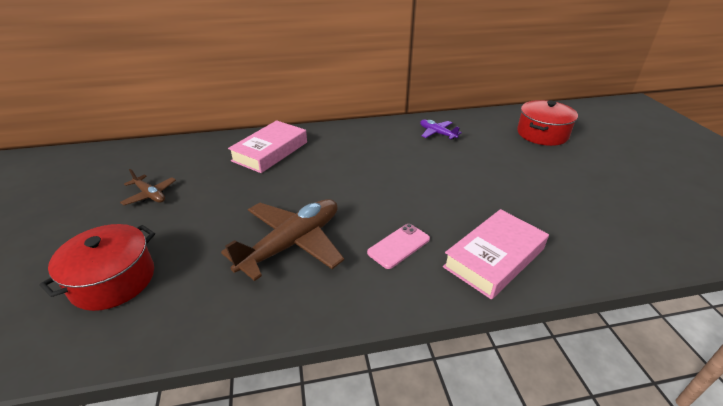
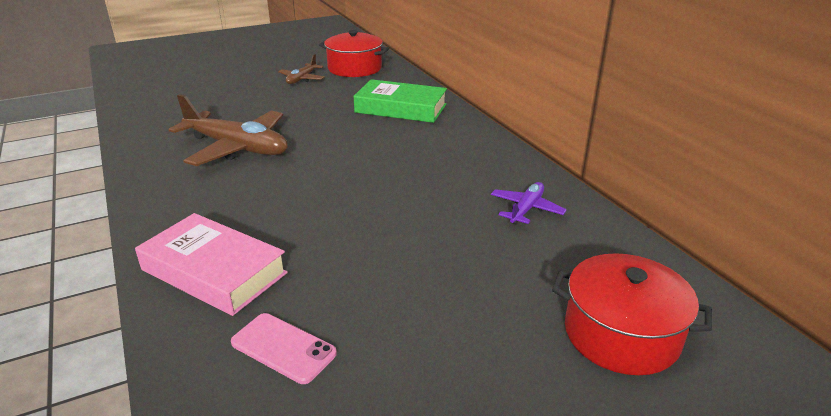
camera: 75 degrees right, 5 degrees down
red pot [39,224,155,311] -> red pot moved to [319,30,389,77]
pink book [228,120,307,173] -> green book [353,79,447,123]
pink phone [367,224,430,269] -> pink phone moved to [231,313,337,384]

